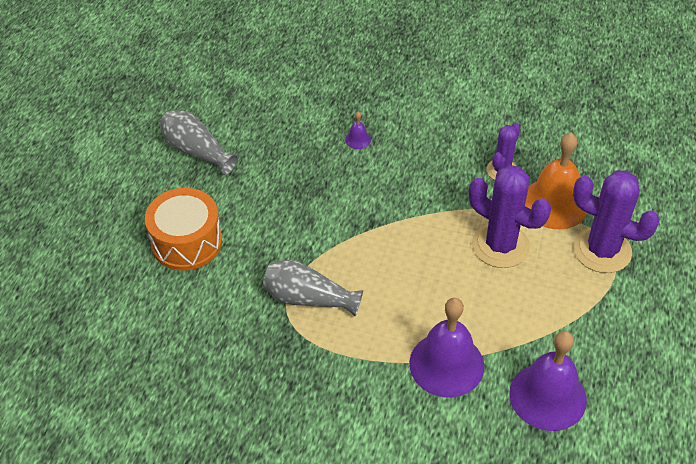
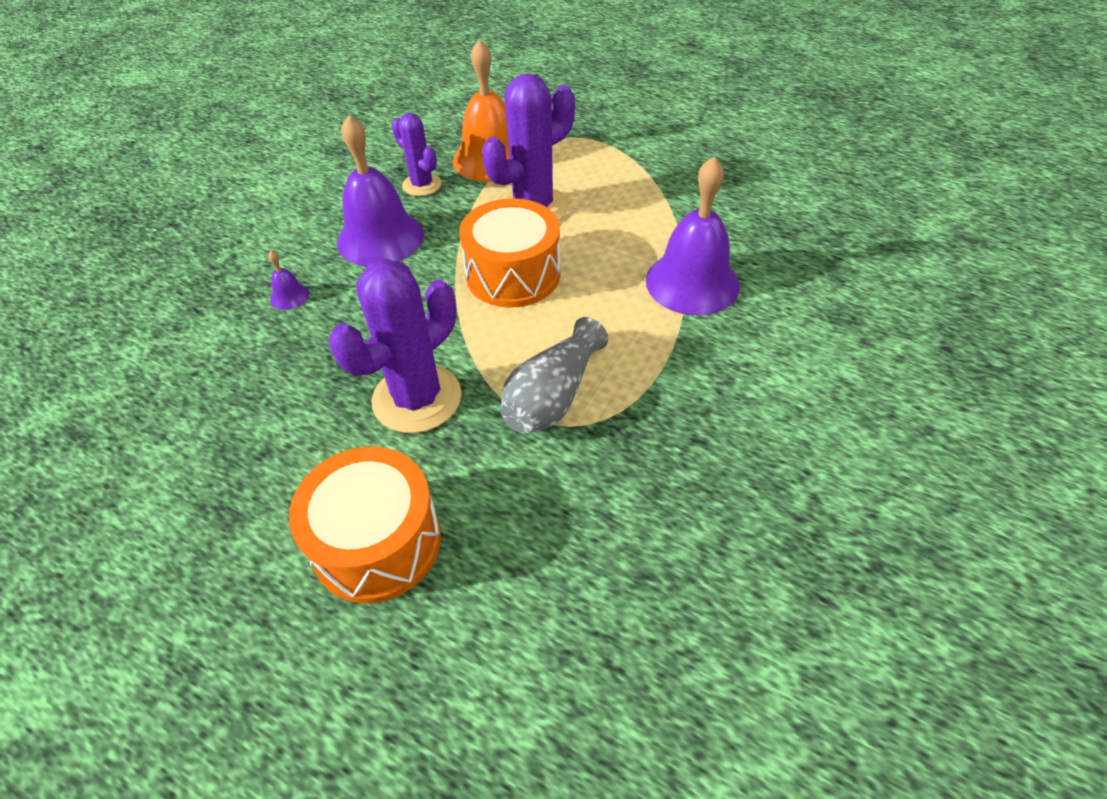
camera: 75 degrees left, 0 degrees up
grey vase [159,110,238,175] -> none
purple bell [509,331,587,431] -> purple bell moved to [337,115,424,266]
purple cactus [573,170,660,273] -> purple cactus moved to [329,259,462,433]
none -> orange drum [459,198,561,308]

